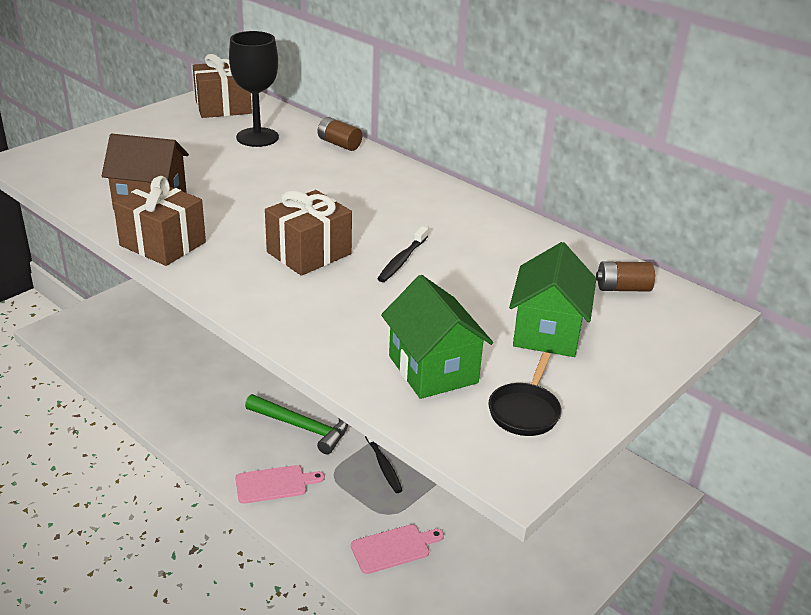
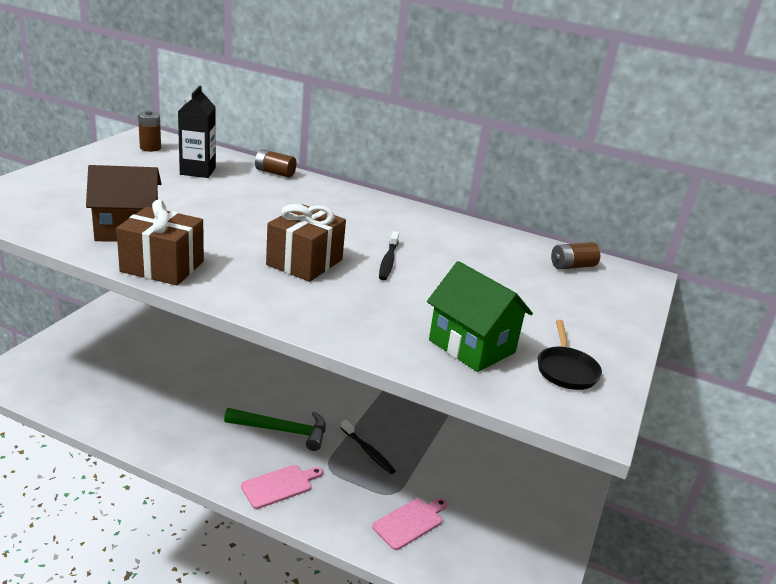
camera: 20 degrees left, 5 degrees down
brown gift [193,54,252,118] -> brown battery [138,110,161,152]
black goblet [229,31,279,147] -> black carton [178,86,216,178]
green house [509,242,596,357] -> none

